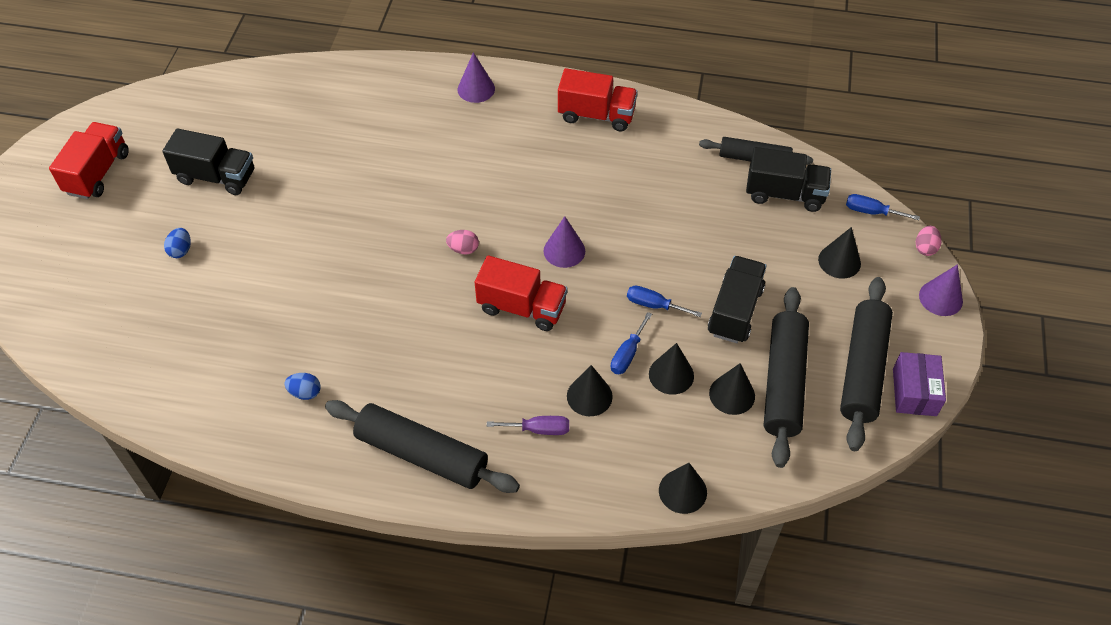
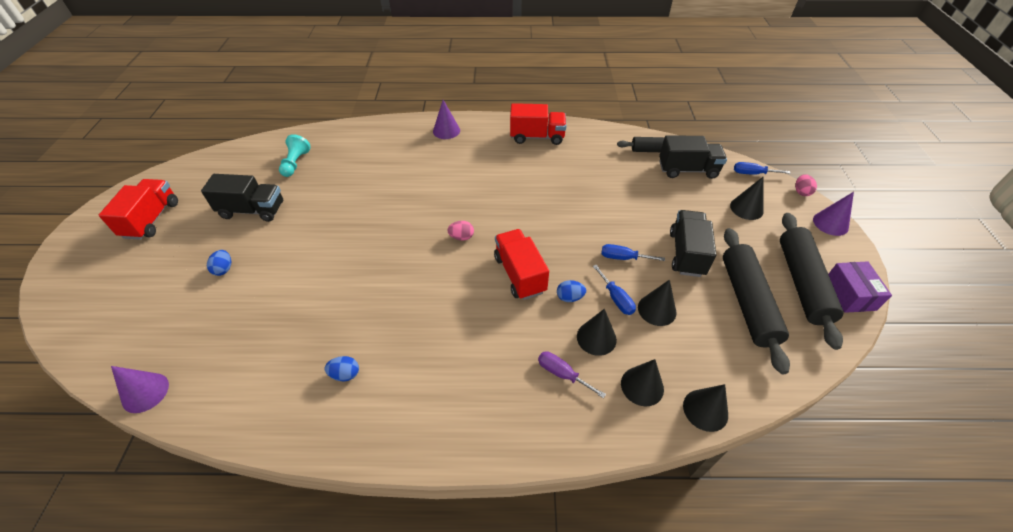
camera: 10 degrees left, 5 degrees down
black rolling pin [325,400,520,493] -> none
red truck [475,256,568,331] -> red truck turned 120 degrees counterclockwise [494,229,549,300]
purple screwdriver [487,416,569,435] -> purple screwdriver turned 135 degrees counterclockwise [538,351,606,398]
purple cone [543,216,585,268] -> purple cone moved to [111,366,169,413]
blue screwdriver [611,312,652,374] -> blue screwdriver turned 45 degrees counterclockwise [593,265,636,315]
black cone [709,363,755,415] -> black cone moved to [621,359,664,406]
none -> turquoise pawn [279,134,311,177]
none -> blue egg [557,280,586,302]

